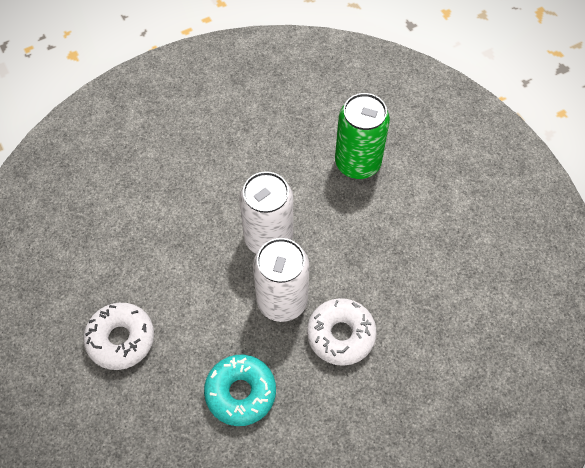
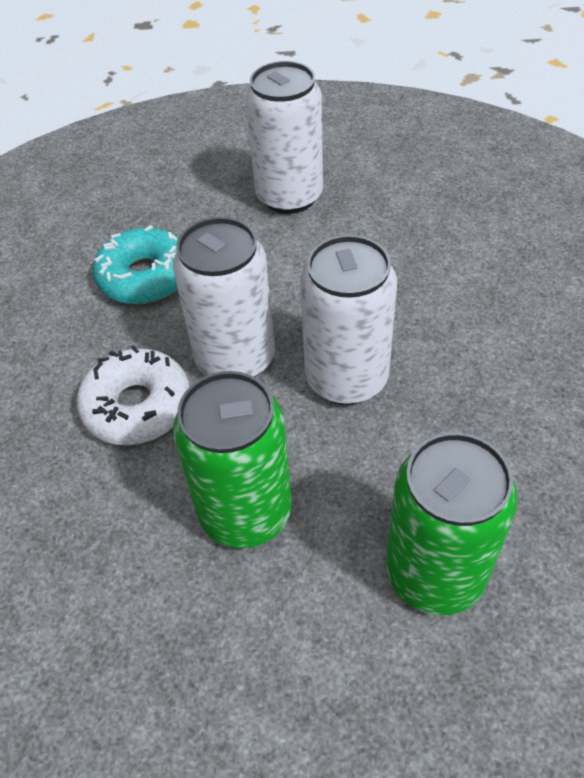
camera: 120 degrees right, 10 degrees down
white donut [83,303,154,370] -> white can [245,61,323,214]
none -> green can [173,371,292,548]

